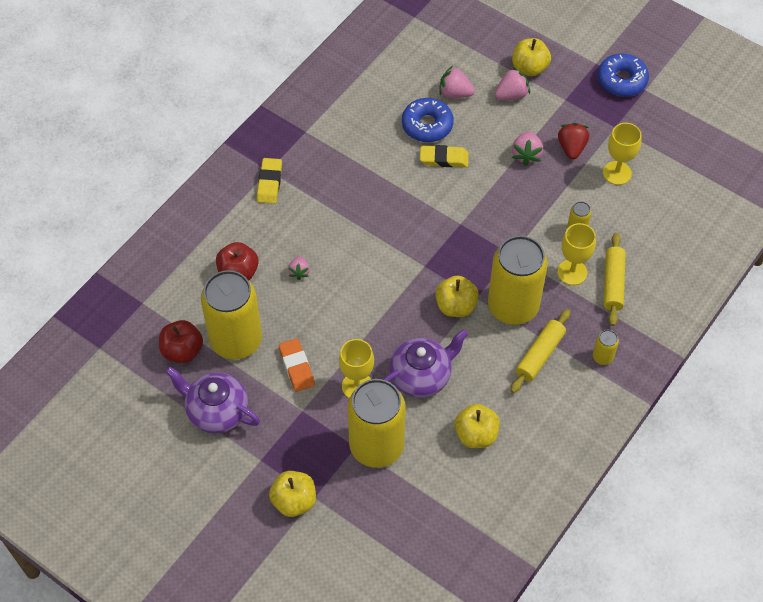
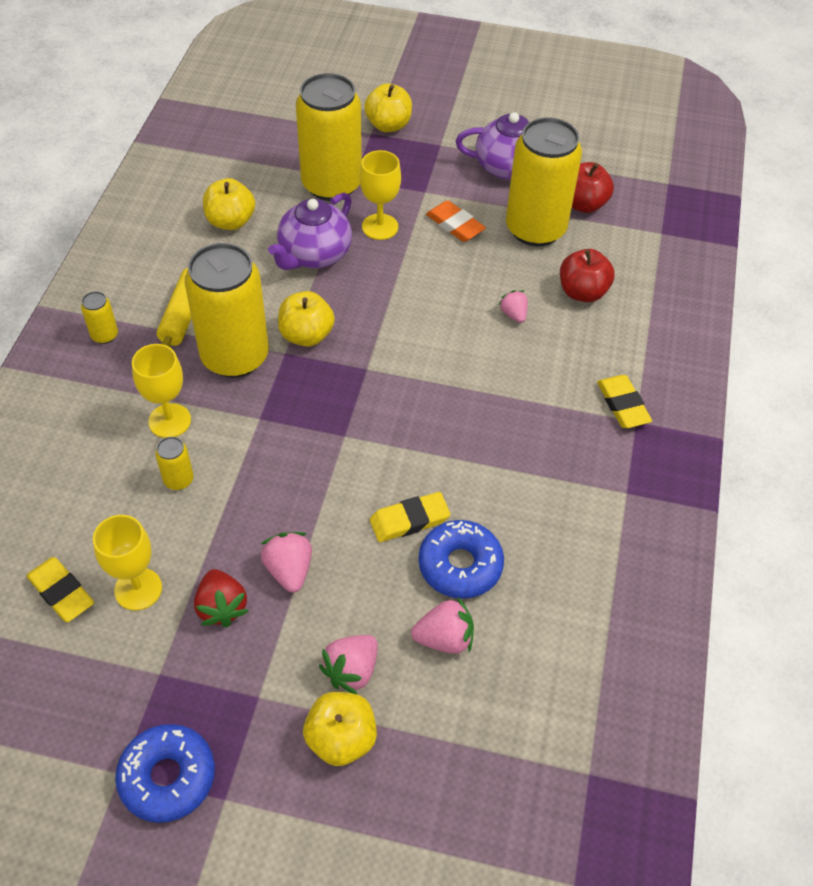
camera: 155 degrees right, 5 degrees down
yellow rolling pin [603,233,626,326] -> none
none -> yellow eraser [26,557,94,622]

